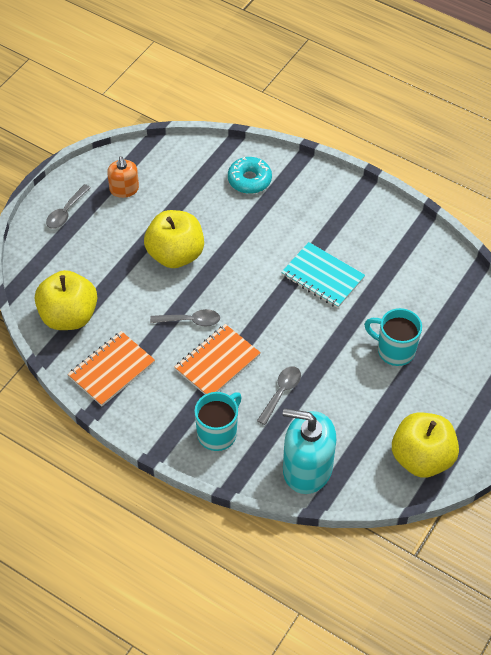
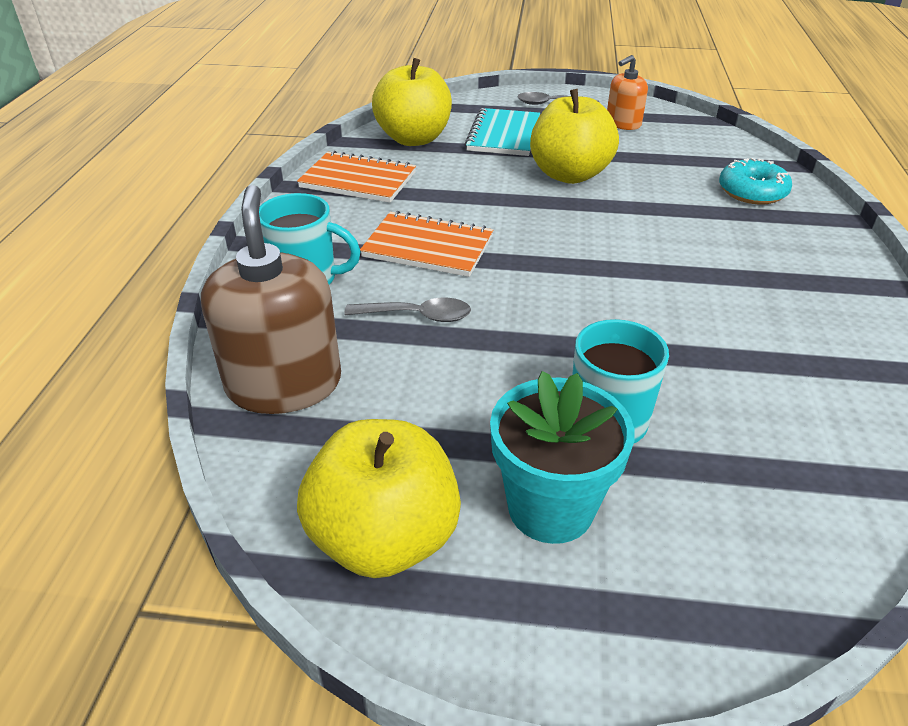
camera: 65 degrees right, 15 degrees down
grey spoon [150,309,220,326] -> none
turquoise notebook [281,242,365,308] -> turquoise notebook moved to [465,108,540,156]
turquoise soap dispenser [283,408,336,494] -> brown soap dispenser [201,185,341,414]
none -> turquoise flower pot [490,371,635,544]

